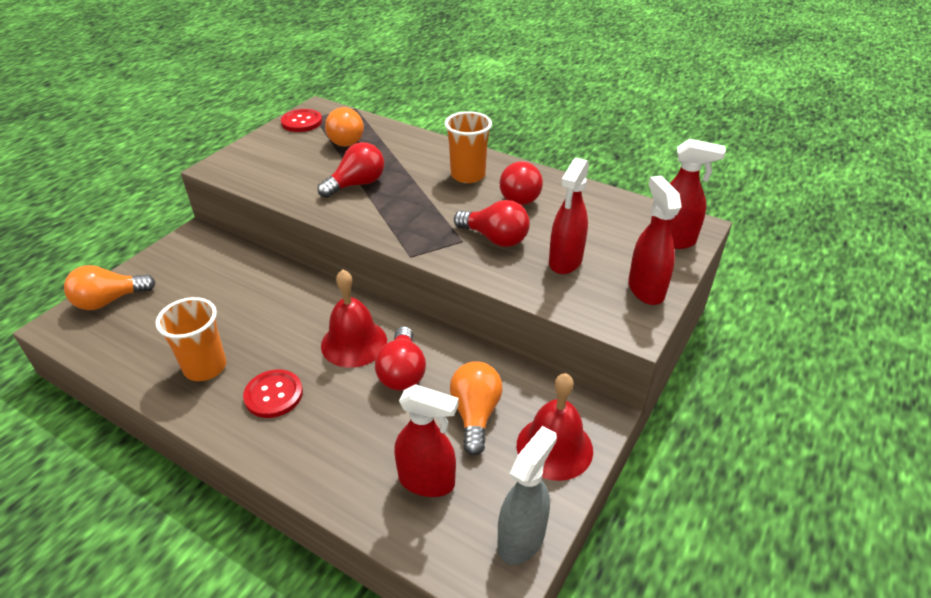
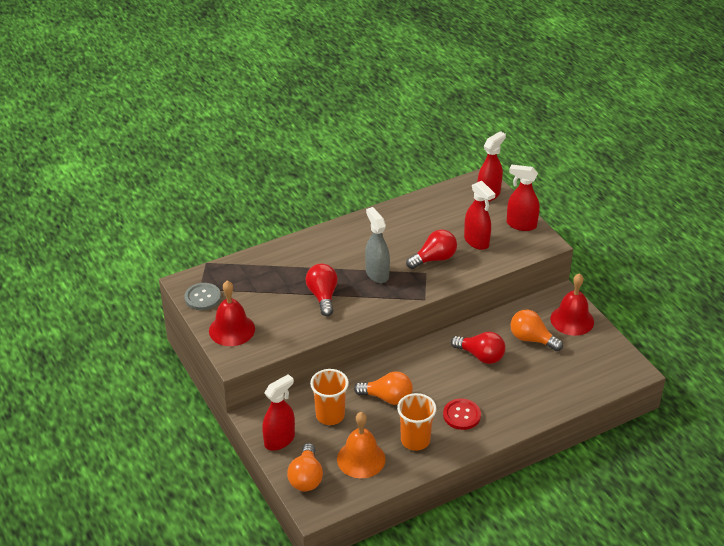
camera: 60 degrees left, 0 degrees up
red button [281,109,322,132] -> grey button [185,283,221,310]
red bell [321,269,387,368] -> red bell moved to [209,280,255,346]
orange light bulb [325,107,364,147] -> orange light bulb moved to [354,372,413,405]
red spray bottle [394,384,459,497] -> red spray bottle moved to [262,374,295,451]
orange cup [445,111,492,183] -> orange cup moved to [310,369,349,425]
grey spray bottle [498,426,557,565] -> grey spray bottle moved to [365,207,390,283]
red light bulb [500,161,543,205] -> none
none -> orange bell [337,412,386,478]

